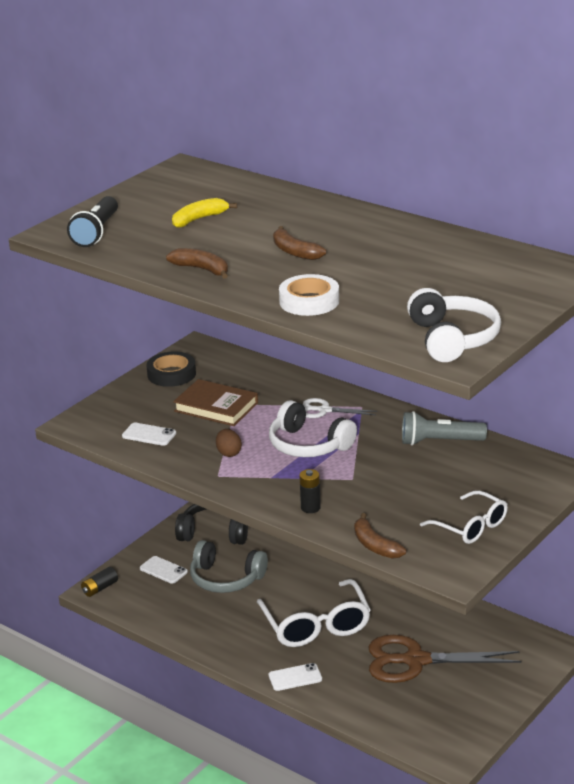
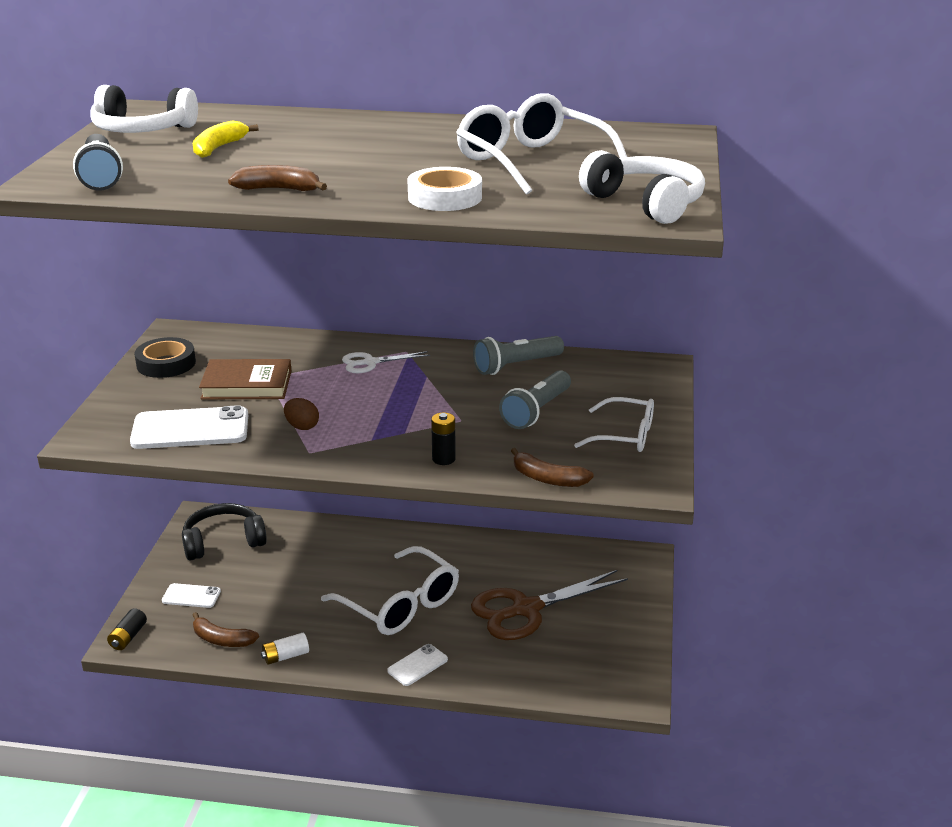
camera: 30 degrees left, 0 degrees up
white phone [122,423,176,446] -> white phone [130,405,248,449], size x1.82
grey headphones [190,540,268,593] -> none
white headphones [269,400,357,457] -> white headphones moved to [91,85,198,133]
brown banana [273,226,326,260] -> brown banana moved to [192,612,259,647]
none -> white battery [261,633,309,665]
none -> white glasses [456,93,627,195]
none -> grey flashlight [499,370,571,429]

